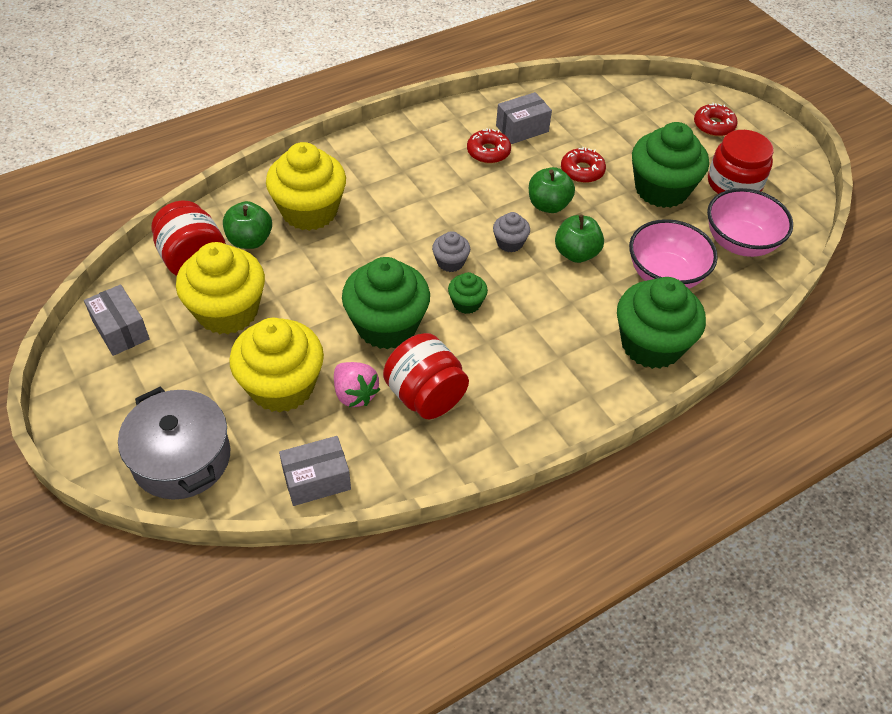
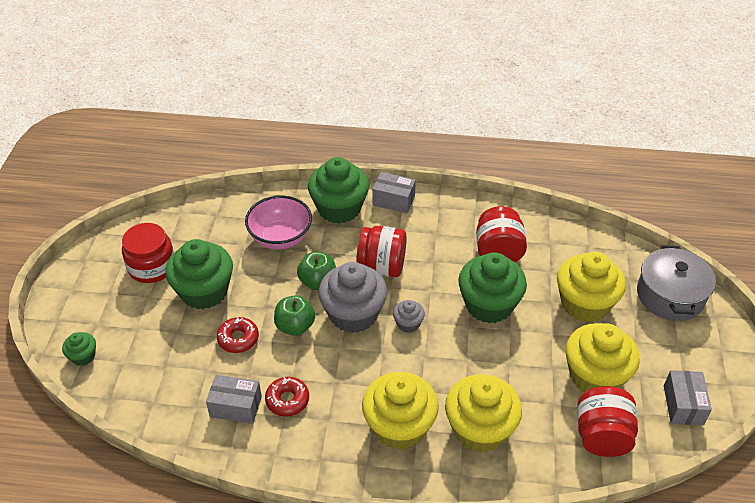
camera: 140 degrees left, 5 degrees down
green apple [223,201,272,249] -> none
grey box [279,436,351,506] -> grey box moved to [372,172,416,213]
pink strawberry [334,362,380,407] -> none
green cupcake [448,272,488,314] -> green cupcake moved to [62,332,96,366]
grey cupcake [493,212,530,252] -> grey cupcake [319,262,387,333], size x2.14
red donut [694,103,738,137] -> none
pink bowl [707,188,793,257] -> none
none -> red jar [356,226,407,277]
none -> yellow cupcake [362,372,439,450]

